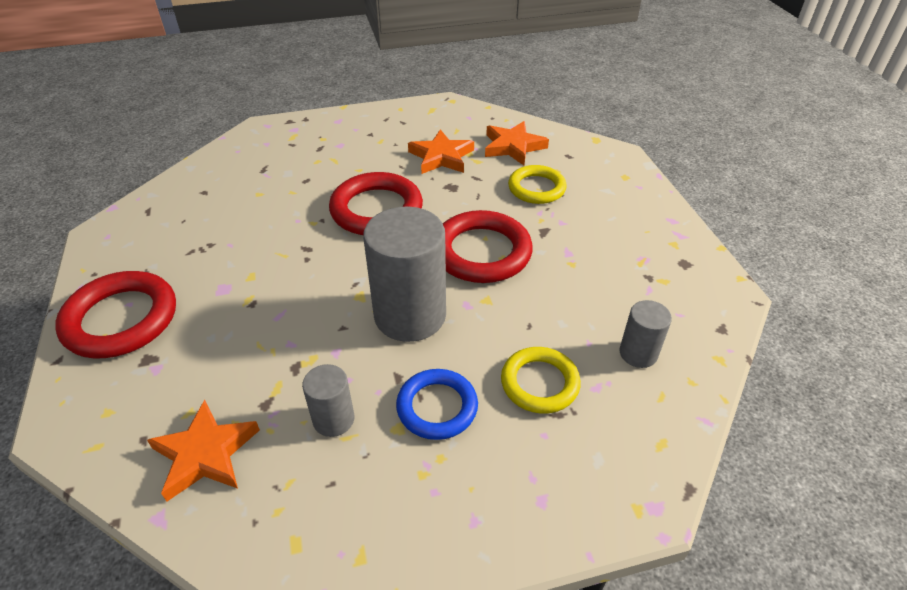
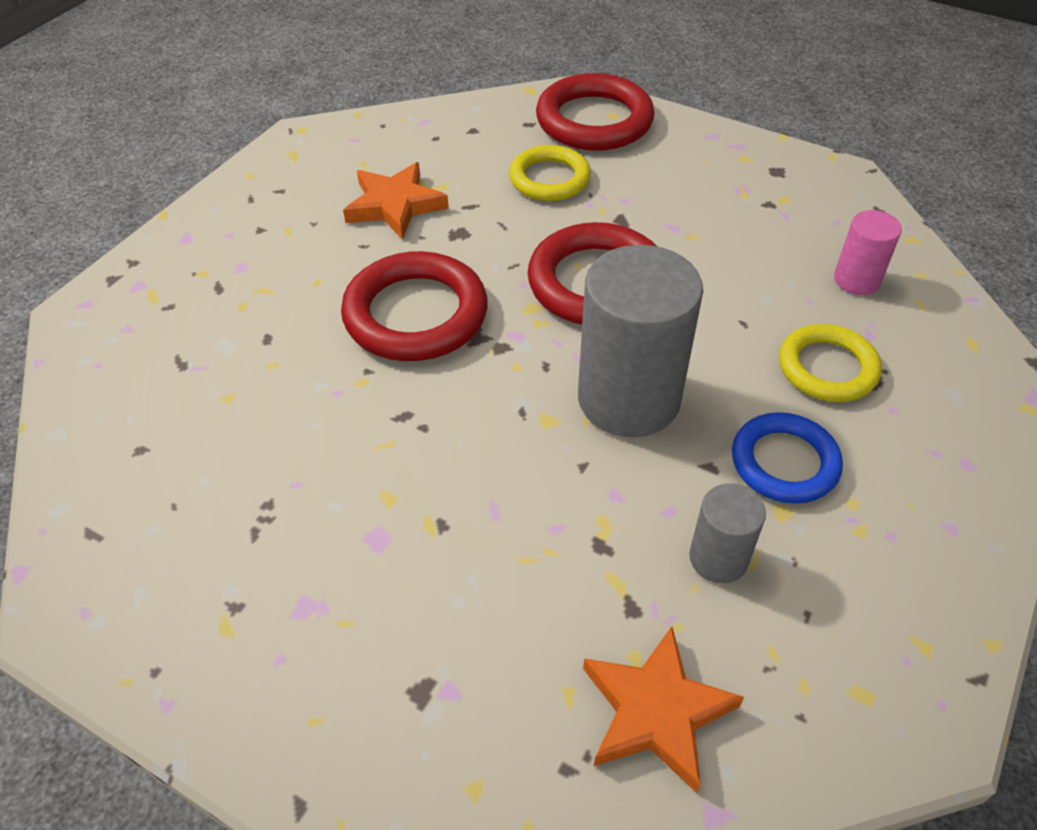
camera: 45 degrees left, 5 degrees up
red ring [55,271,176,359] -> red ring moved to [536,73,655,151]
orange star [485,121,549,165] -> none
grey cylinder [619,300,672,368] -> pink cylinder [834,210,902,295]

